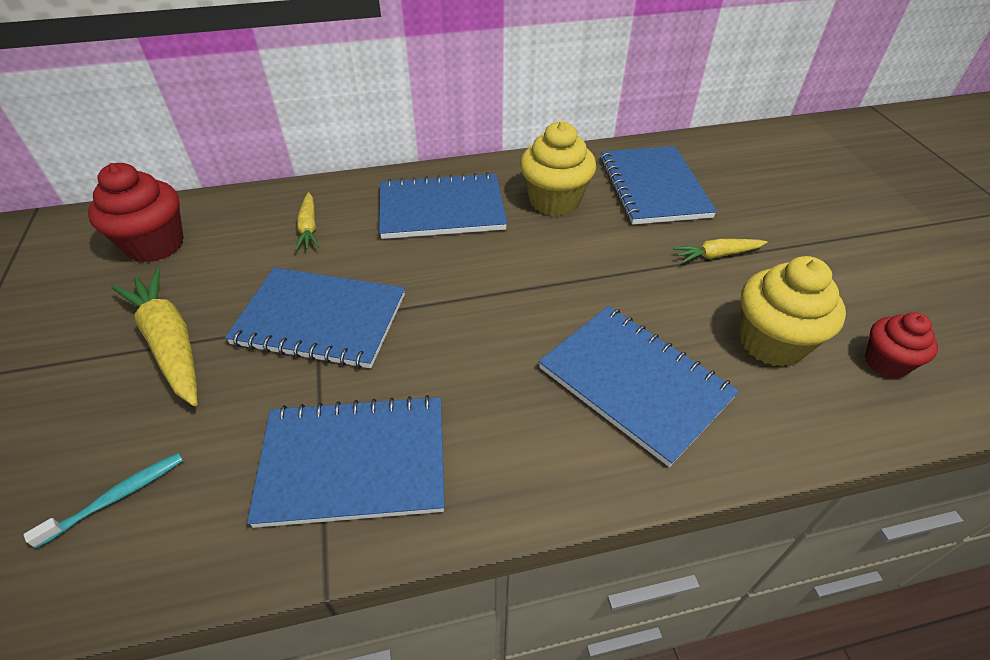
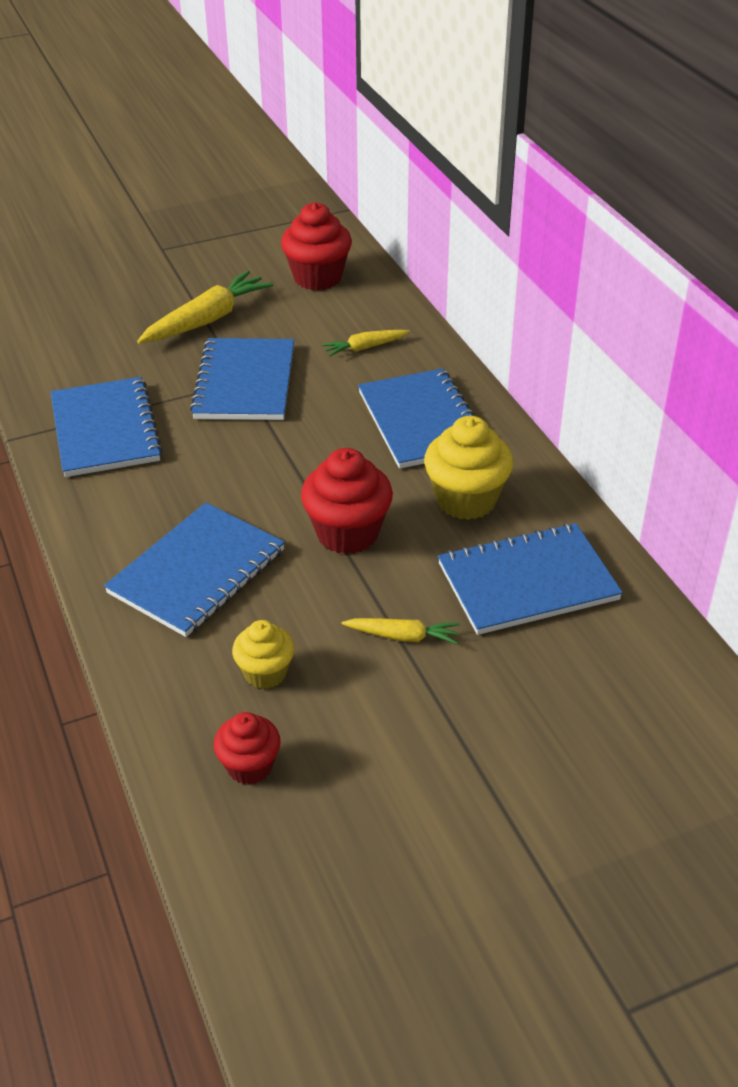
camera: 80 degrees right, 5 degrees down
turquoise toothbrush [24,453,183,548] -> none
yellow carrot [673,239,768,263] -> yellow carrot turned 120 degrees clockwise [341,618,460,644]
yellow cupcake [740,256,846,367] -> yellow cupcake [232,620,295,689], size x0.61
none -> red cupcake [301,448,393,554]

